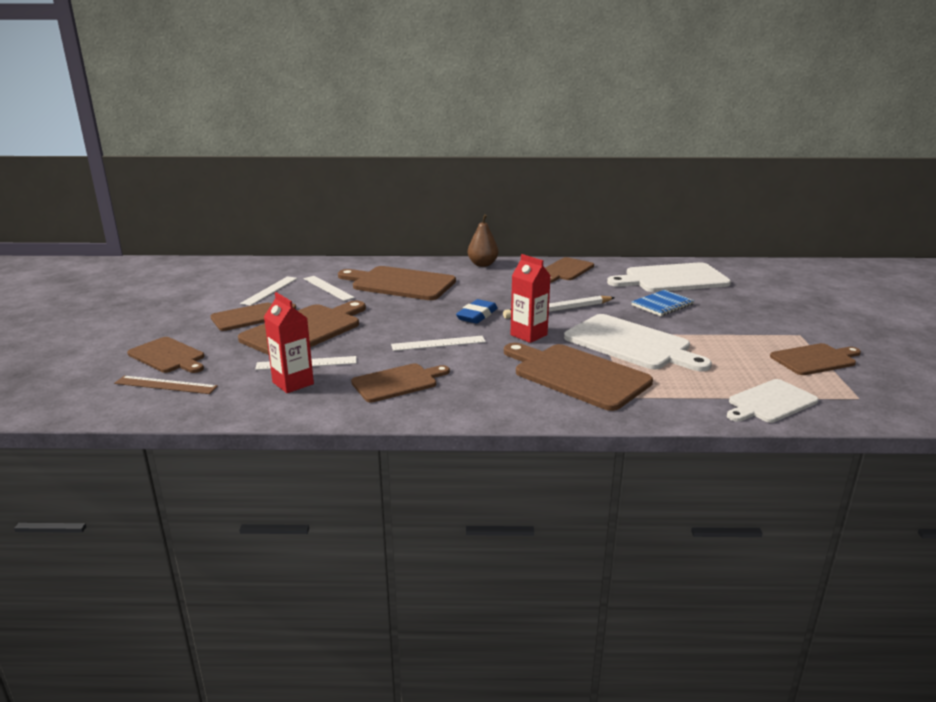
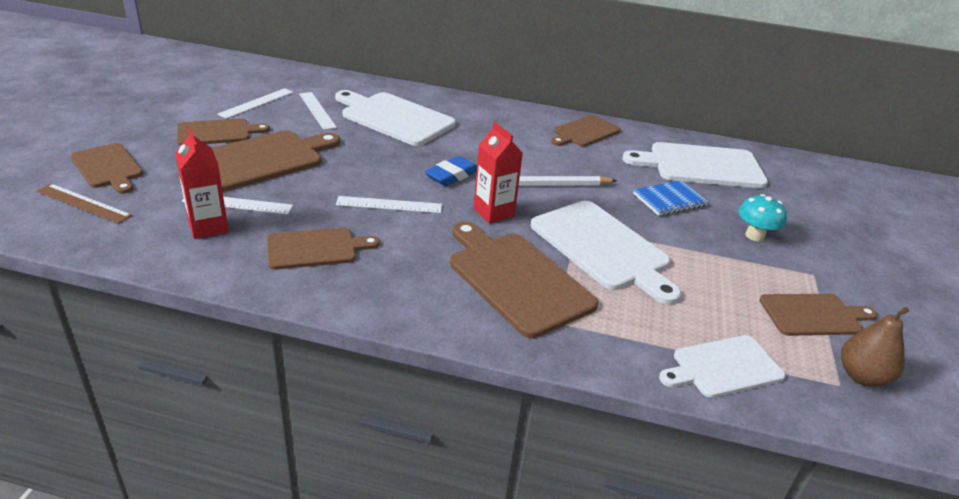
camera: 10 degrees right, 10 degrees up
brown cutting board [338,266,456,300] -> white cutting board [335,90,456,146]
brown pear [468,214,499,267] -> brown pear moved to [841,307,909,387]
none -> turquoise mushroom [738,194,787,241]

